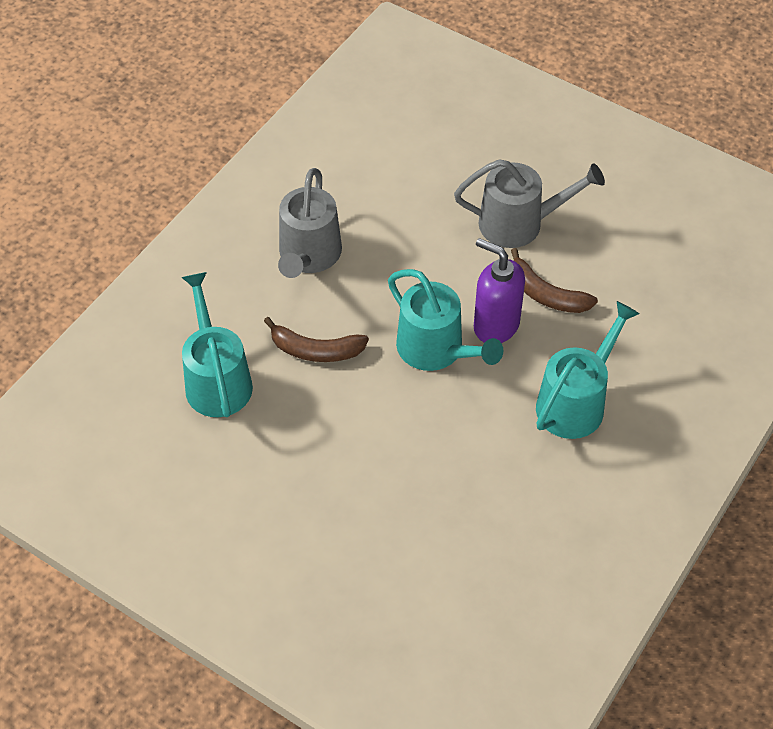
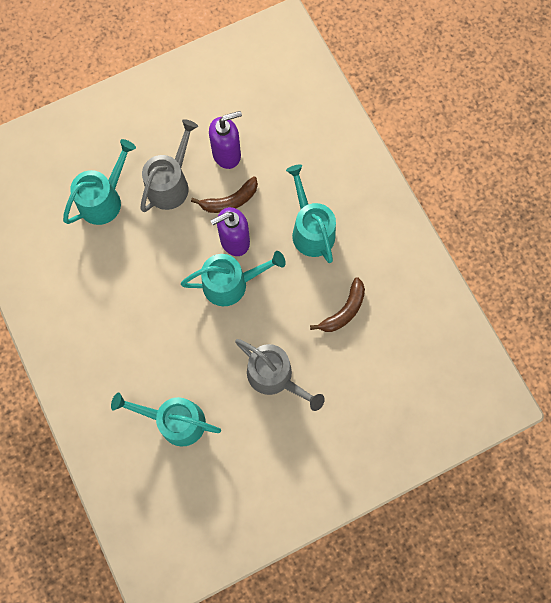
camera: 60 degrees left, 20 degrees up
brown banana [264,317,369,362] -> brown banana moved to [310,277,365,332]
grey watering can [278,168,342,278] -> grey watering can moved to [235,339,325,411]
none -> turquoise watering can [63,139,136,225]
none -> purple soap dispenser [209,111,242,169]

